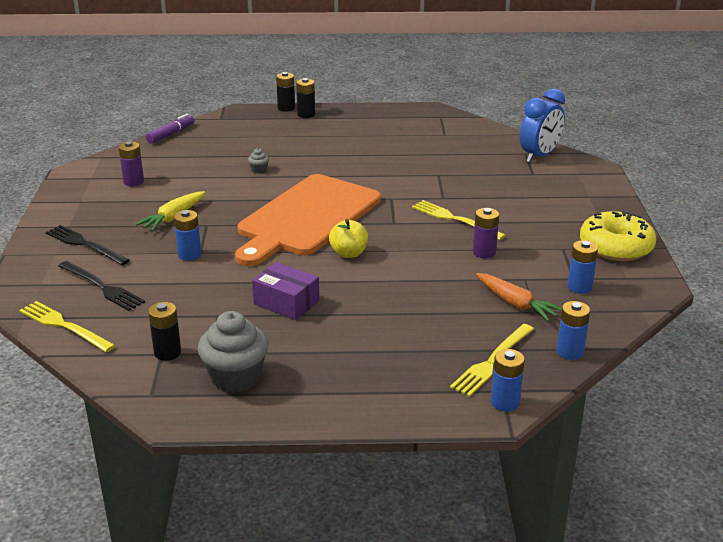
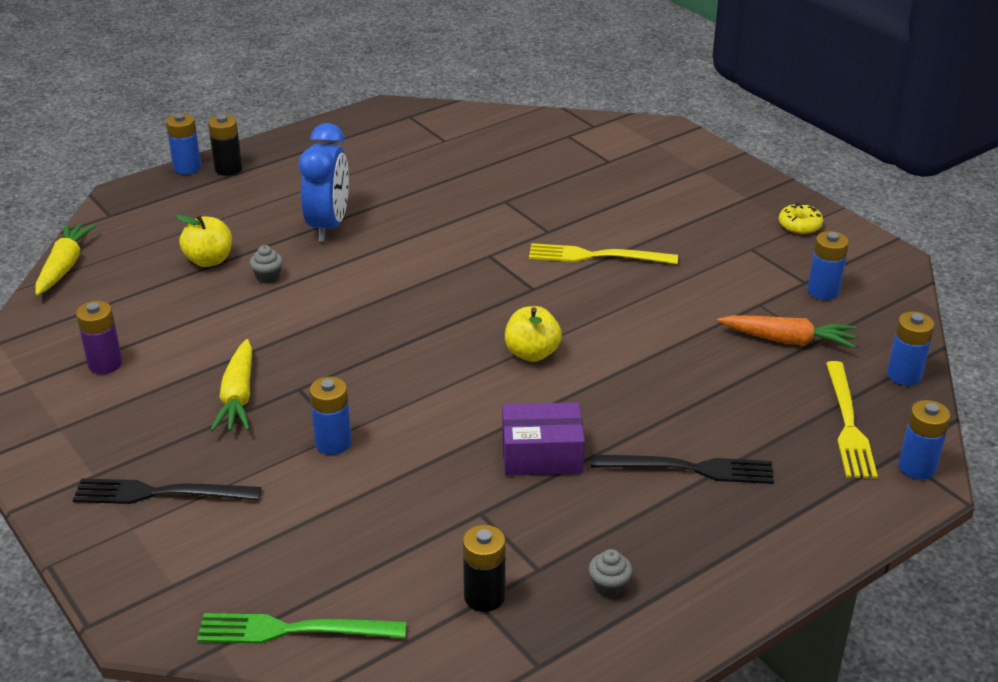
camera: 35 degrees left, 5 degrees up
yellow fork [19,301,116,352] -> green fork [197,613,407,644]
black fork [58,261,145,311] -> black fork moved to [591,454,774,484]
purple marker [146,113,194,144] -> yellow carrot [35,223,96,295]
grey cupcake [198,311,268,393] -> grey cupcake [589,549,633,598], size x0.43
orange cutting board [235,174,381,266] -> none
black battery [276,72,295,111] -> blue battery [166,113,201,175]
purple battery [473,208,499,258] -> none
blue clock [520,88,565,163] -> blue clock moved to [299,123,349,242]
yellow donut [580,211,656,261] -> yellow donut [779,203,823,234], size x0.46
none -> yellow apple [176,214,232,267]

